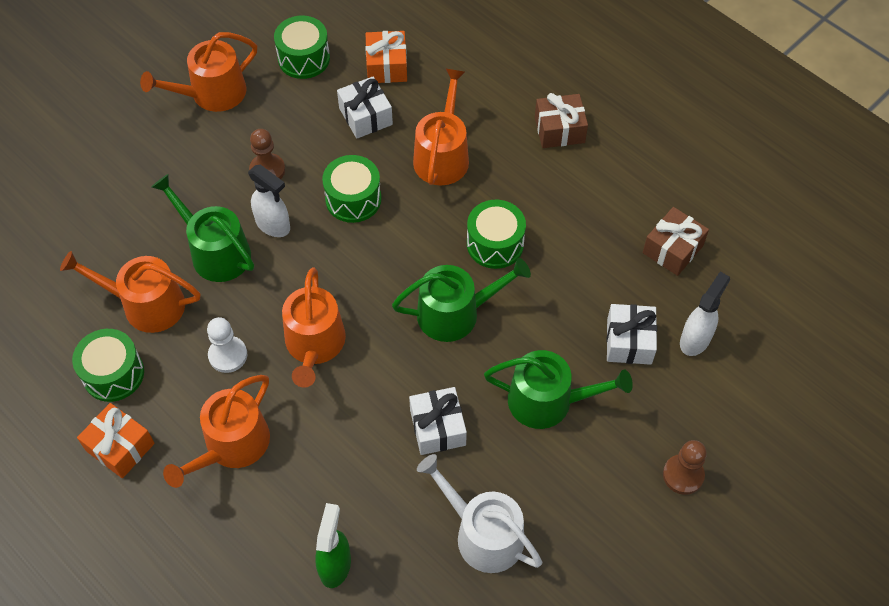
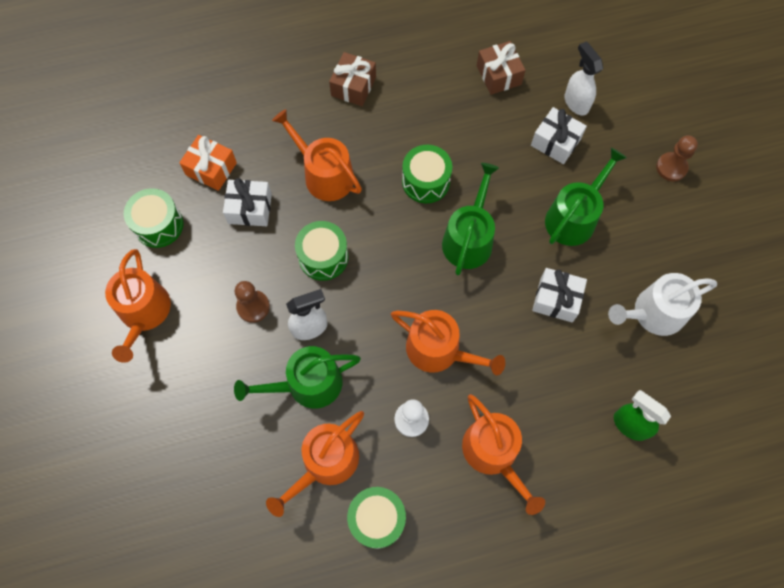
camera: 60 degrees left, 10 degrees up
orange gift [77,403,155,478] -> none

